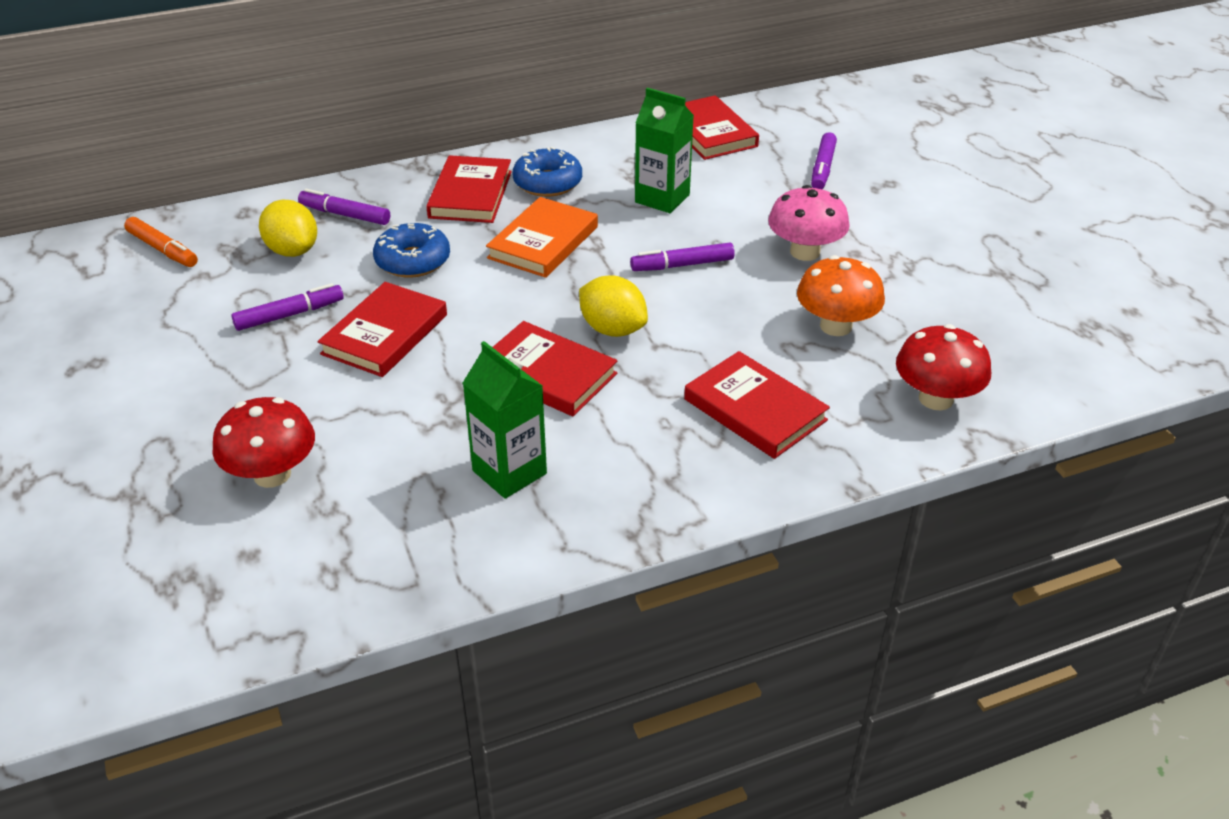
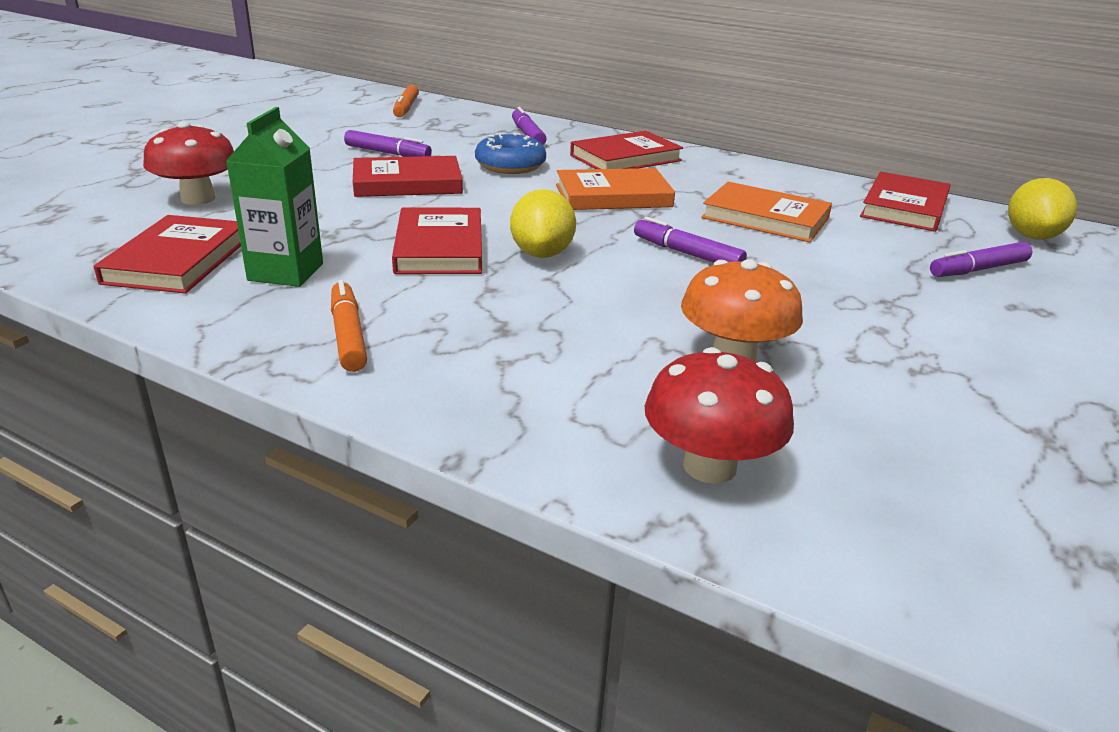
camera: 50 degrees right, 10 degrees down
yellow lemon [259,200,317,257] -> yellow lemon moved to [1008,178,1077,239]
blue donut [512,147,582,197] -> none
green carton [635,88,694,213] -> orange book [701,182,832,242]
red book [684,351,830,459] -> red book moved to [94,215,241,293]
pink mushroom [768,185,850,261] -> none
none -> orange marker [331,280,367,372]

